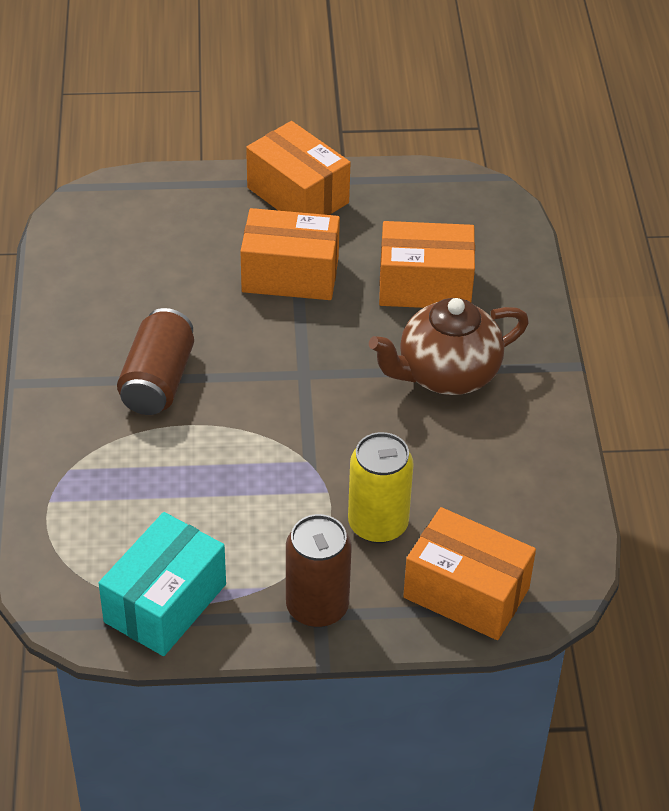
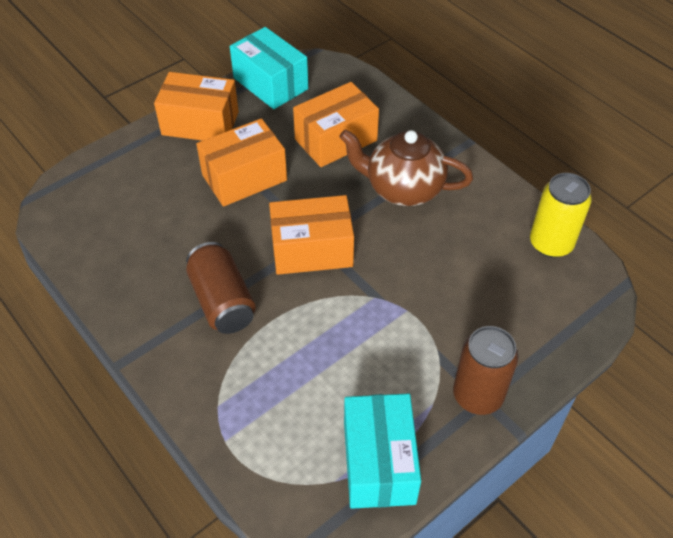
camera: 35 degrees left, 5 degrees up
yellow can [348,432,414,543] -> yellow can moved to [530,173,592,258]
brown teapot [369,298,529,395] -> brown teapot turned 75 degrees clockwise [339,129,473,206]
orange box [403,507,536,640] -> orange box moved to [269,195,354,275]
none -> turquoise box [230,27,308,109]

